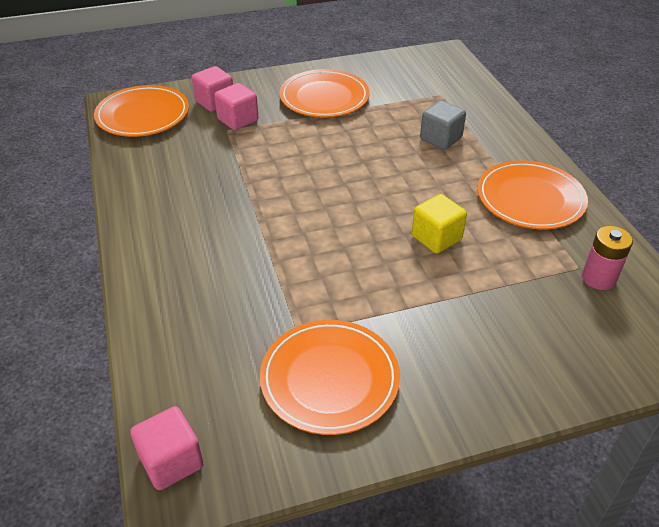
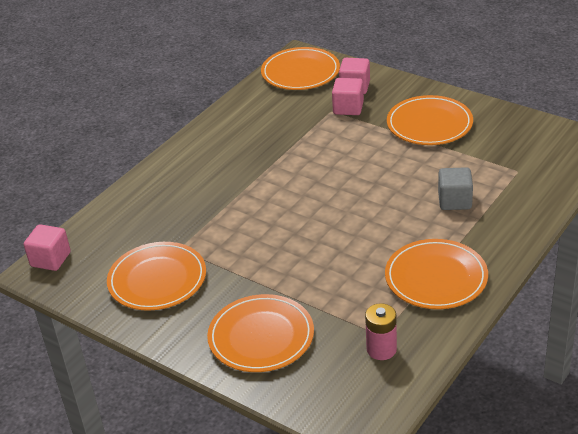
camera: 55 degrees right, 5 degrees down
yellow cube [412,194,467,253] -> none
none -> orange plate [207,294,314,372]

